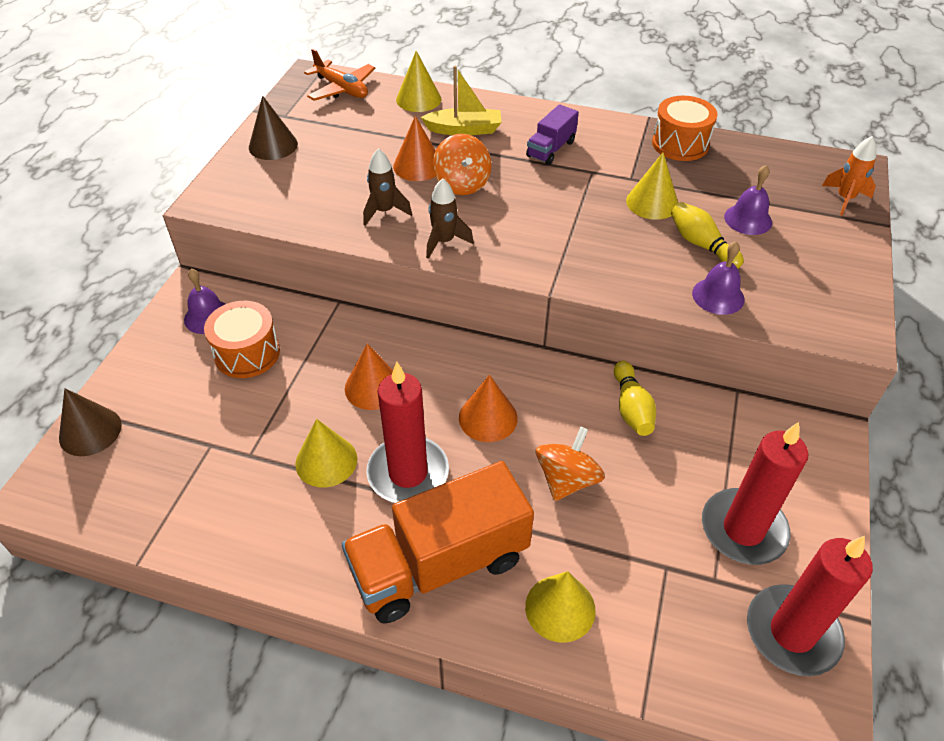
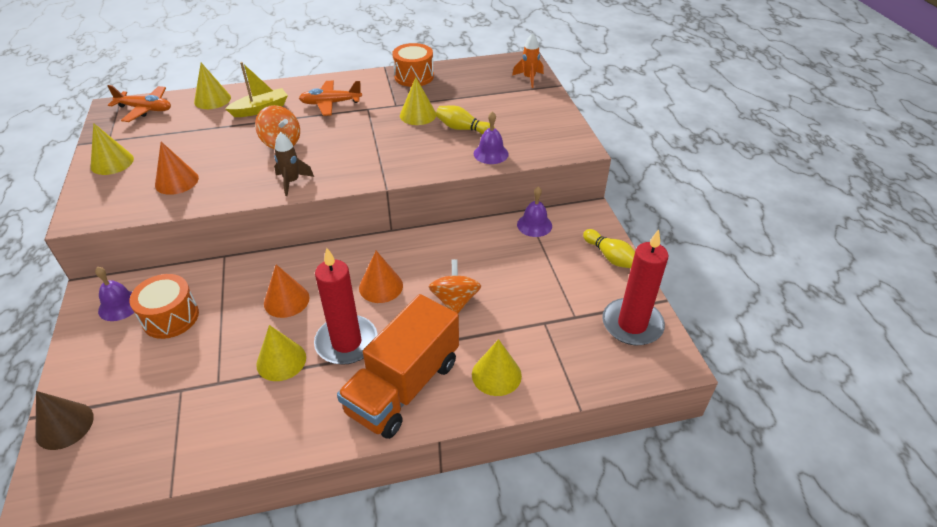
camera: 30 degrees left, 5 degrees down
brown cone [249,96,298,160] -> yellow cone [91,123,134,175]
brown rocket [363,148,412,226] -> none
orange cone [393,116,436,181] -> orange cone moved to [155,142,199,195]
purple truck [526,104,579,165] -> orange plane [299,81,362,116]
yellow bowling pin [614,361,656,436] -> yellow bowling pin moved to [583,229,635,268]
red candle [702,422,809,565] -> none
purple bell [724,165,772,235] -> purple bell moved to [517,186,552,237]

